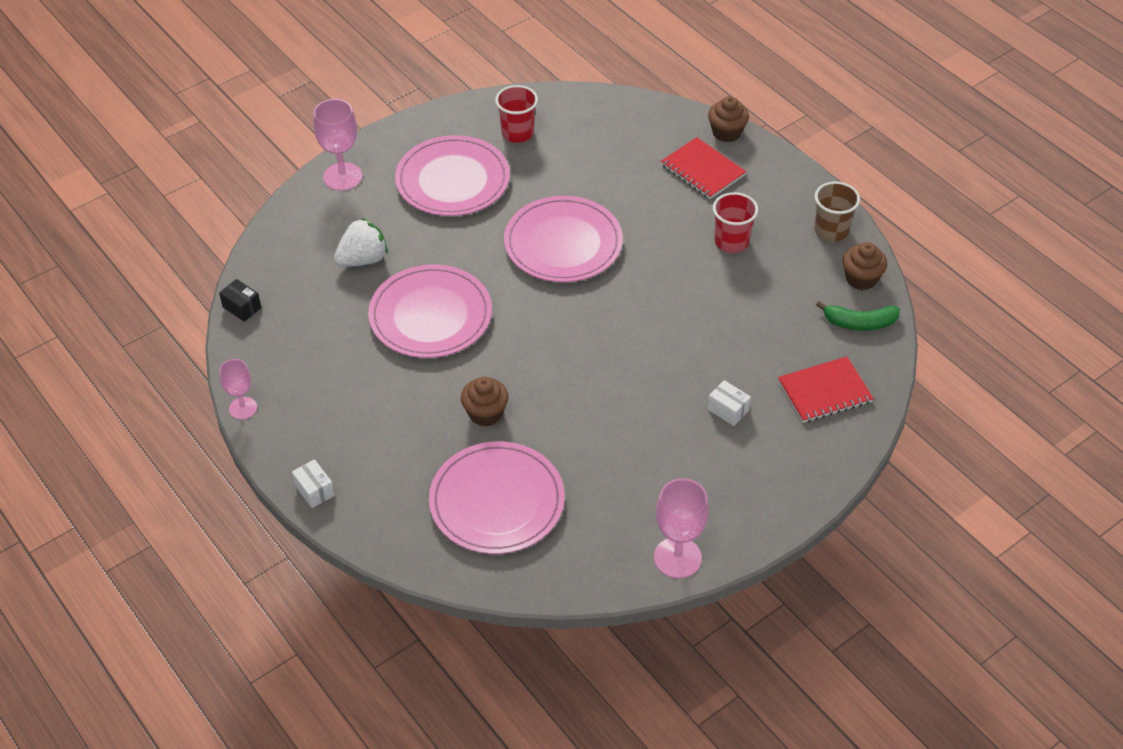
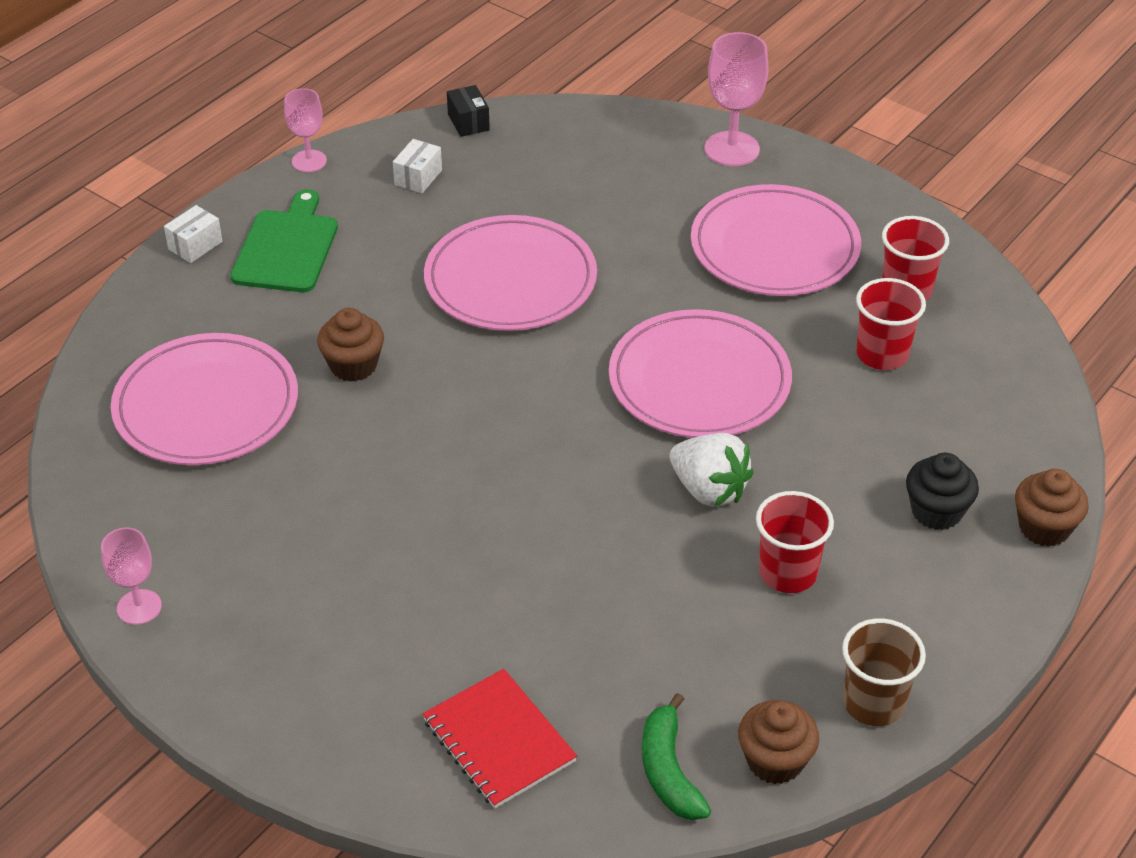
camera: 75 degrees right, 5 degrees down
black box [219,279,261,322] -> black box turned 45 degrees counterclockwise [447,85,490,137]
white strawberry [334,218,388,267] -> white strawberry moved to [669,433,754,507]
pink goblet [654,478,709,578] -> pink goblet [101,527,162,625], size x0.63
red notebook [661,137,746,199] -> black cupcake [906,453,979,530]
white box [708,380,751,426] -> white box moved to [393,139,442,193]
none -> green cutting board [230,189,338,292]
none -> red cup [856,278,926,370]

